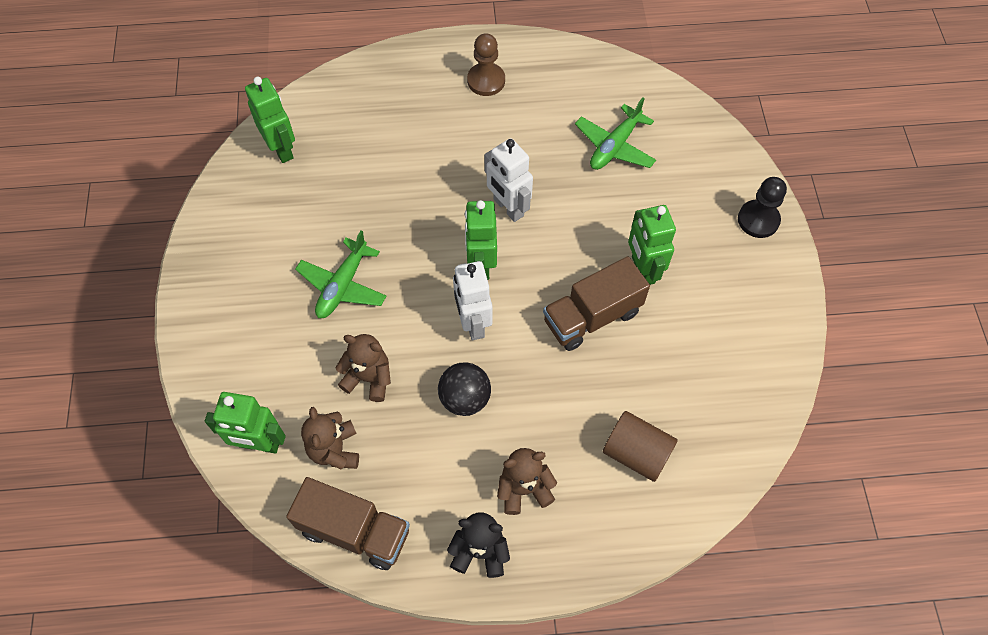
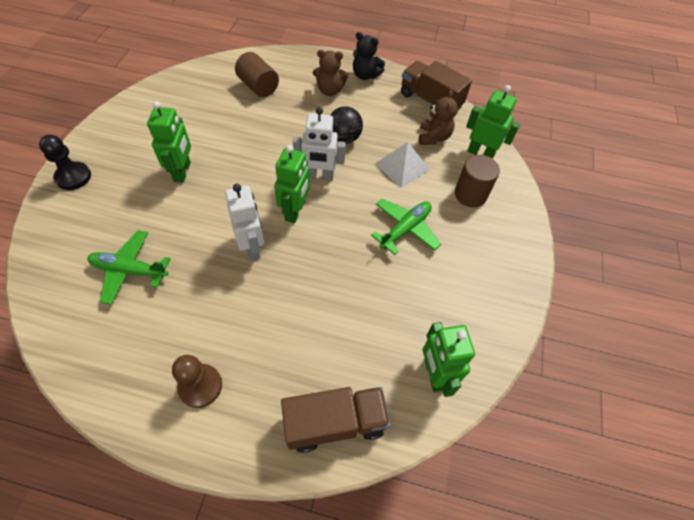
camera: 165 degrees left, 5 degrees down
brown teddy bear [335,334,391,402] -> white pyramid [375,142,430,188]
white robot [453,261,493,340] -> white robot turned 90 degrees clockwise [293,107,346,181]
brown truck [543,256,650,351] -> brown truck moved to [281,387,391,453]
green plane [575,98,656,170] -> green plane turned 135 degrees counterclockwise [88,230,171,305]
none -> brown cylinder [455,155,500,207]

